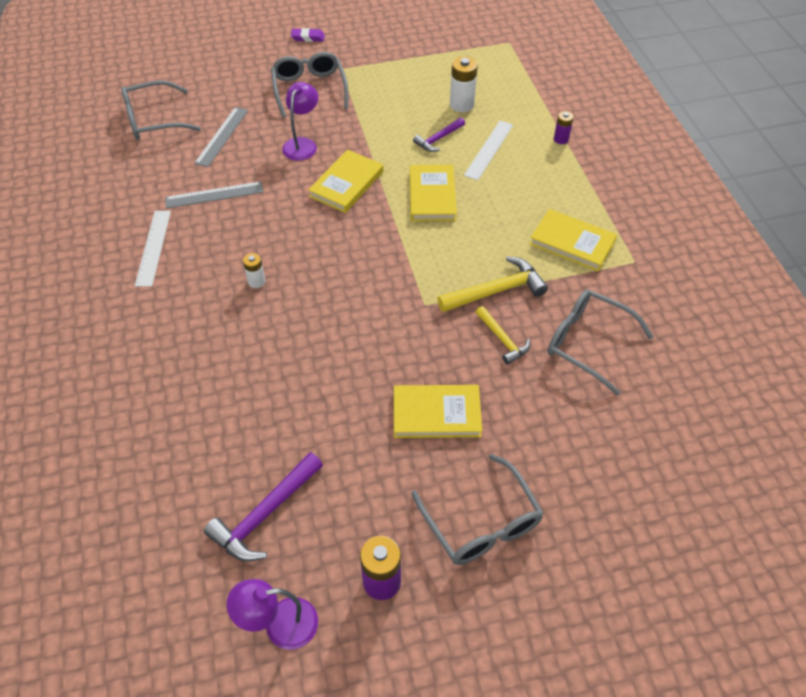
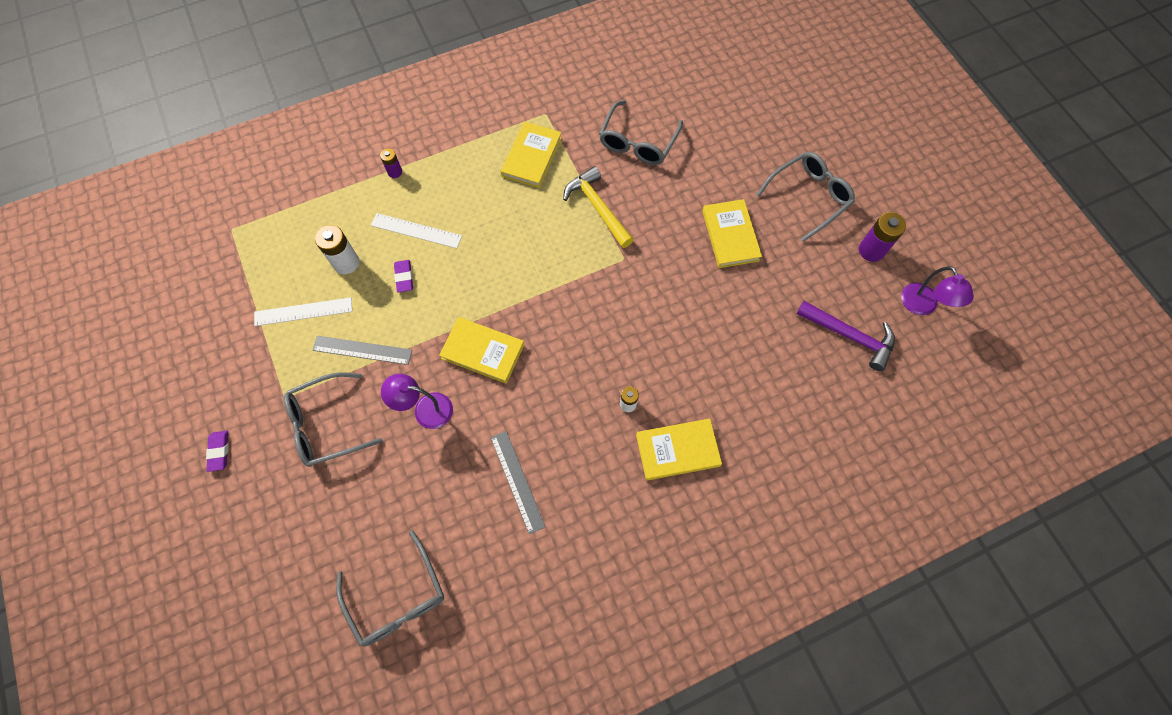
camera: 100 degrees left, 15 degrees up
white ruler [135,211,171,287] -> white ruler moved to [254,297,352,326]
grey ruler [194,107,248,167] -> grey ruler moved to [312,336,412,365]
yellow book [410,165,457,221] -> yellow book moved to [636,418,722,481]
purple hammer [413,117,465,152] -> purple eraser [394,260,413,293]
yellow hammer [476,306,530,365] -> none

